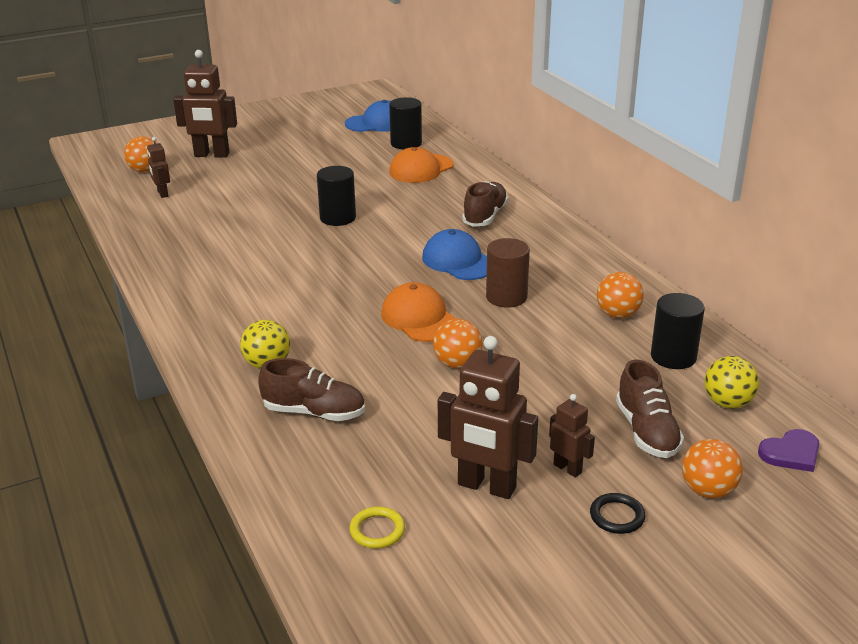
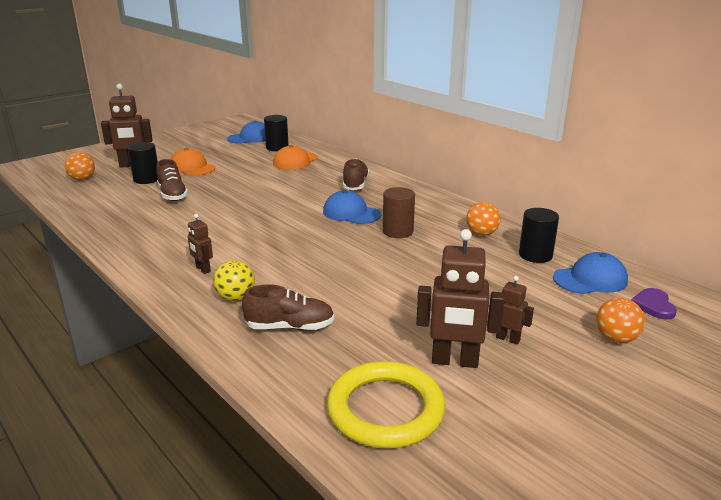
camera: 15 degrees left, 5 degrees down
brown robot [147,137,170,198] -> brown robot moved to [188,214,213,274]
black cylinder [317,166,356,226] -> black cylinder moved to [128,142,158,184]
yellow ring [350,507,405,548] -> yellow ring [327,361,445,449], size x2.45
orange cap [381,282,456,342] -> orange cap moved to [170,148,215,176]
orange ball [433,319,483,368] -> none
black ring [590,493,645,534] -> none
brown shoe [616,360,684,458] -> brown shoe moved to [156,159,188,201]
yellow ball [704,356,759,409] -> blue cap [553,252,628,294]
purple heart [758,429,819,472] -> purple heart turned 135 degrees clockwise [631,288,677,320]

